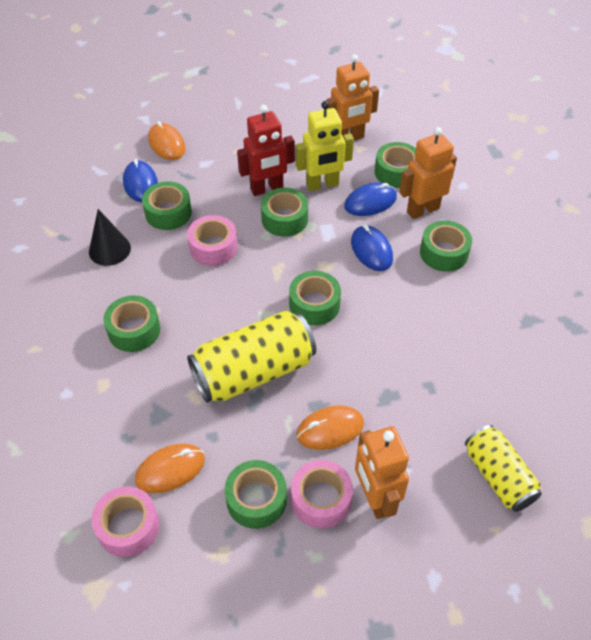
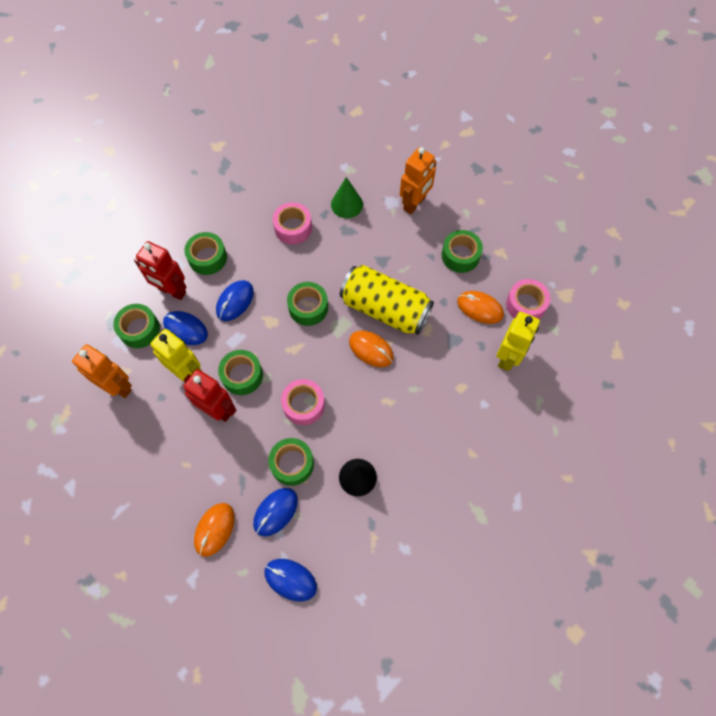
camera: 125 degrees left, 15 degrees up
green tape [103,295,160,352] -> none
pink tape [291,460,353,528] -> pink tape moved to [273,202,312,244]
orange mouse [296,405,364,450] -> orange mouse moved to [349,331,394,367]
orange robot [399,127,457,219] -> red robot [134,241,187,300]
yellow can [465,425,542,512] -> none
none -> blue mouse [264,559,317,601]
none -> green cone [331,177,363,218]
none -> yellow robot [497,312,540,371]

